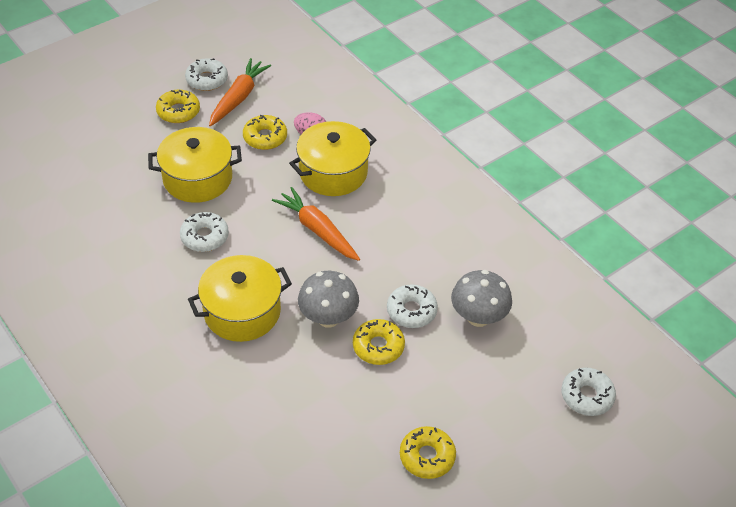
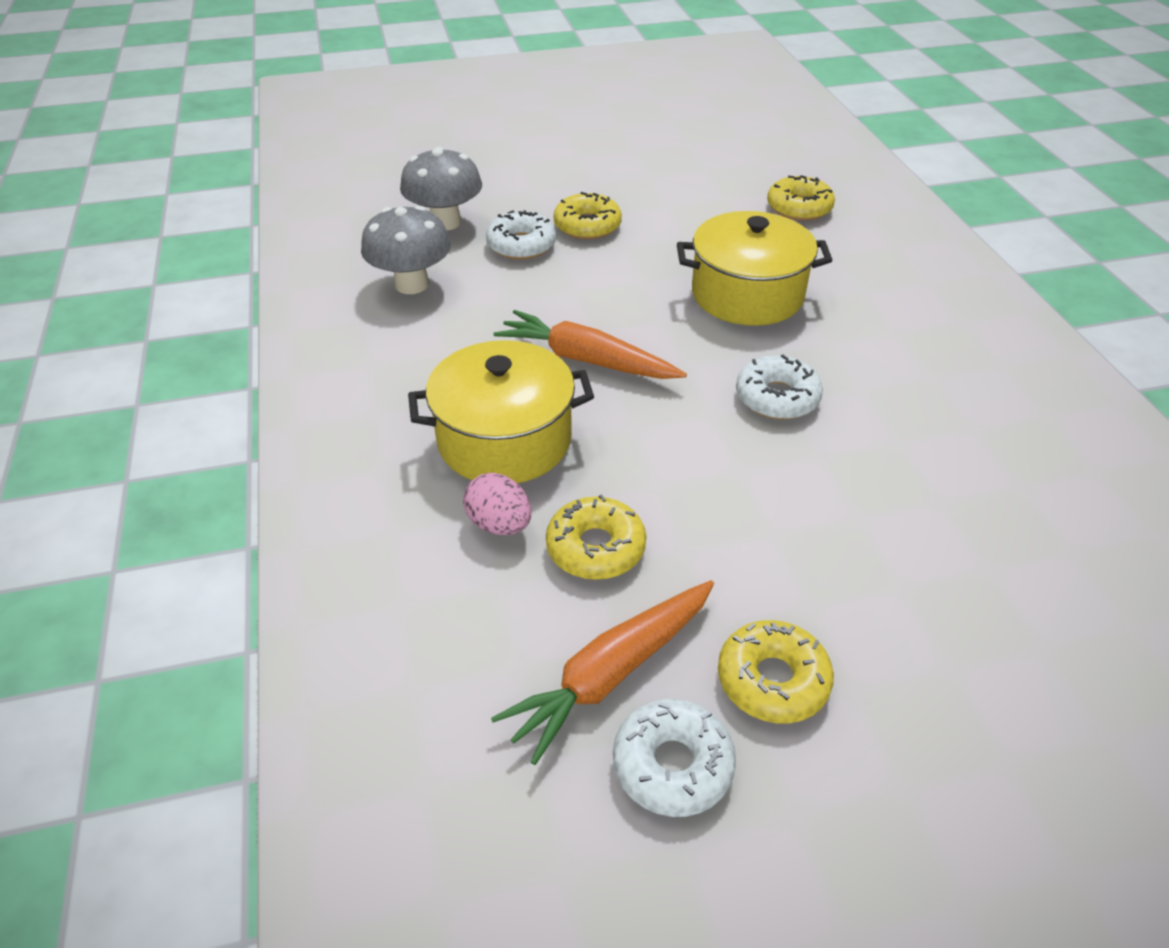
camera: 155 degrees left, 5 degrees down
yellow pot [148,127,242,203] -> none
orange carrot [272,187,360,261] -> orange carrot turned 135 degrees clockwise [494,310,687,379]
grey mushroom [298,271,359,328] -> grey mushroom moved to [361,206,451,294]
yellow donut [400,426,456,479] -> yellow donut moved to [767,175,835,221]
white donut [561,368,616,416] -> none

